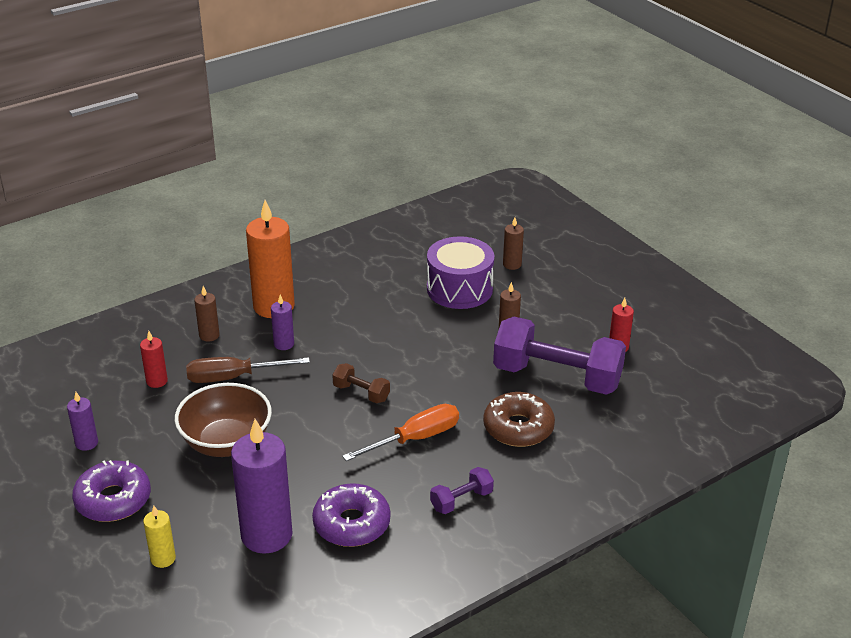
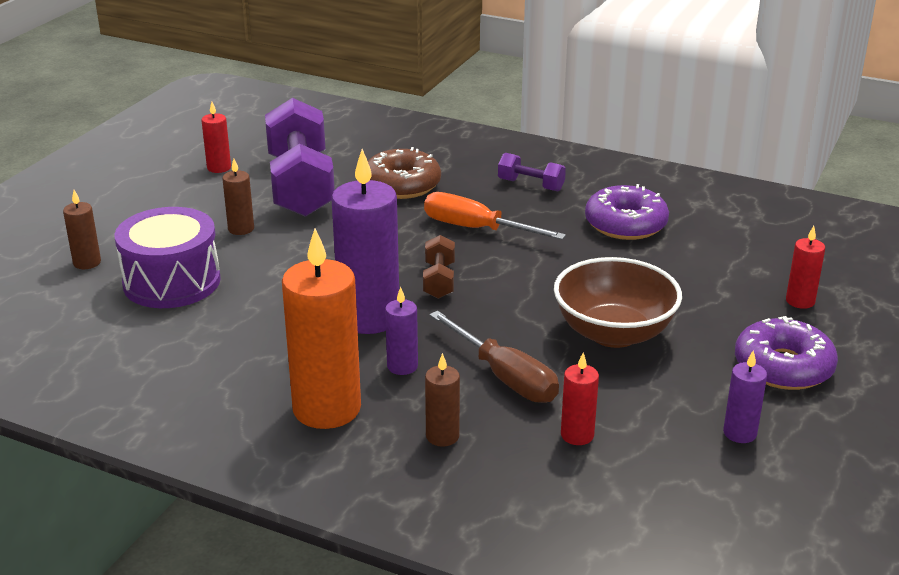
camera: 120 degrees left, 5 degrees down
yellow candle [143,506,176,568] -> red candle [786,226,825,309]
purple candle [231,419,293,554] -> purple candle moved to [331,149,399,334]

